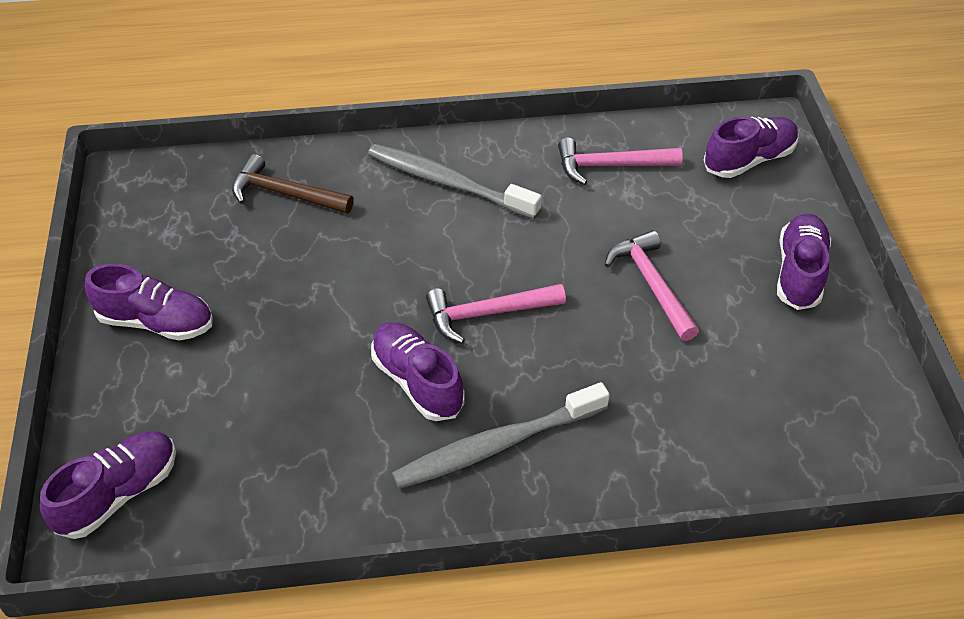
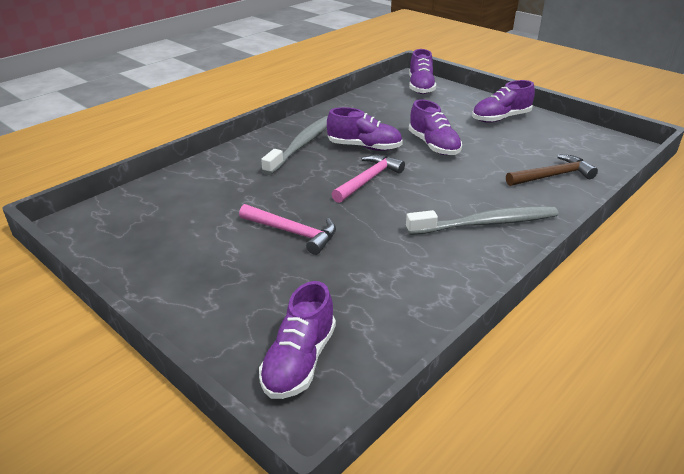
camera: 140 degrees right, 15 degrees down
pink hammer [558,138,683,185] -> none
purple shoe [777,214,831,310] -> purple shoe moved to [409,99,462,155]

